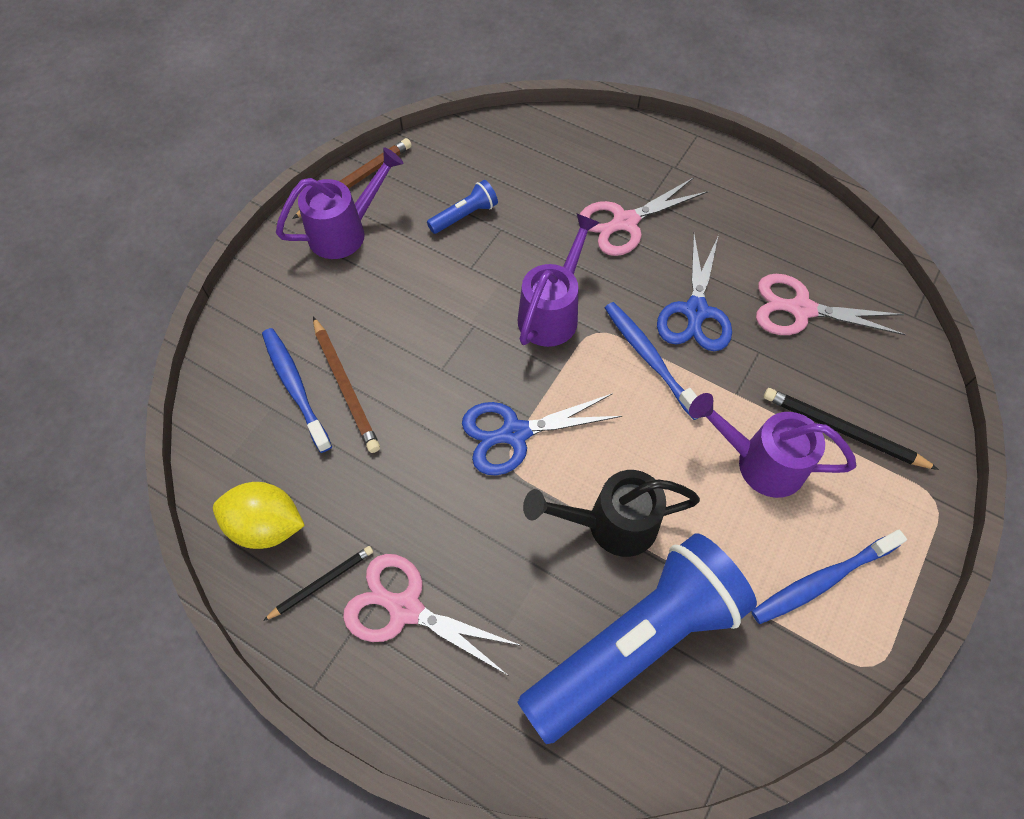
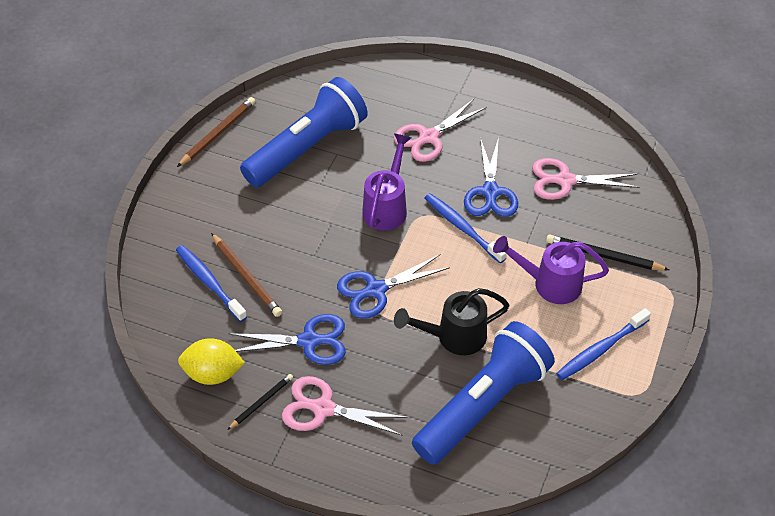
camera: 10 degrees left, 10 degrees down
purple watering can [276,147,404,259] -> none
blue flashlight [427,180,498,234] -> blue flashlight [240,77,367,187], size x2.49
none -> blue scissors [228,314,346,365]

